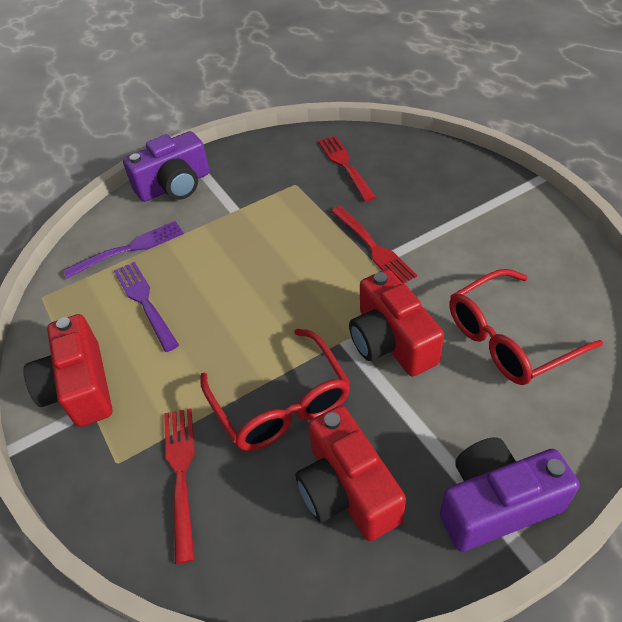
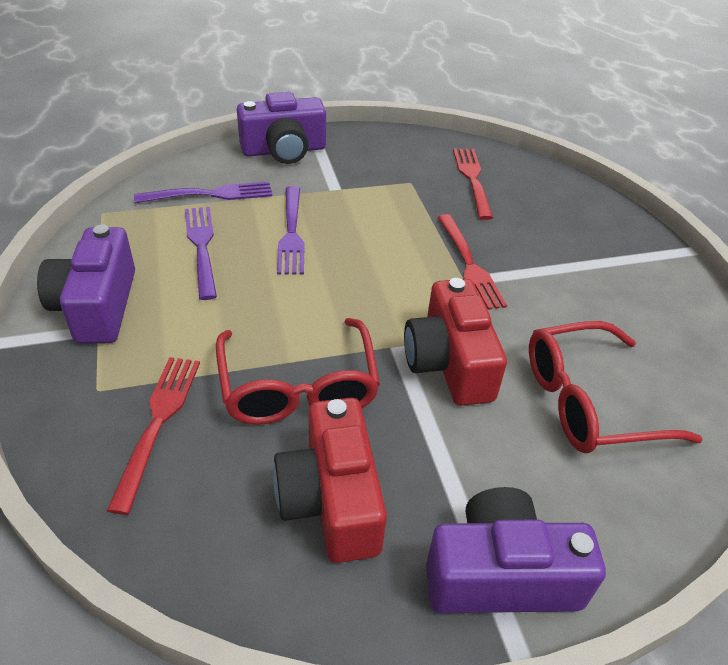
camera: 10 degrees right, 5 degrees down
red camera [23,314,112,427] -> purple camera [37,225,135,343]
none -> purple fork [277,186,304,275]

